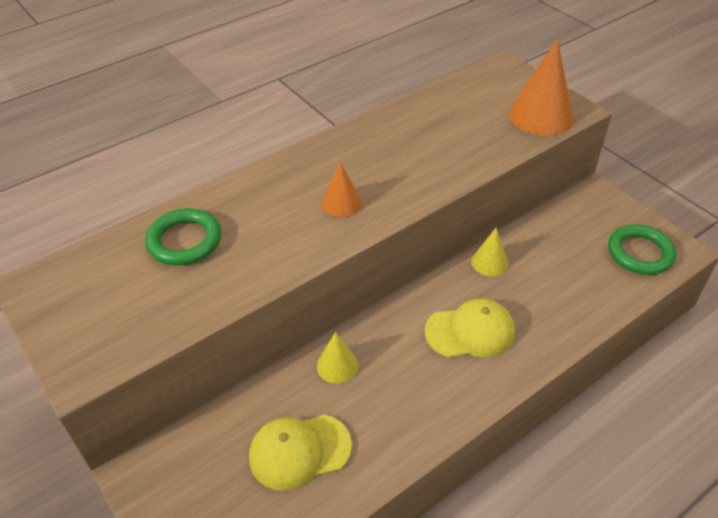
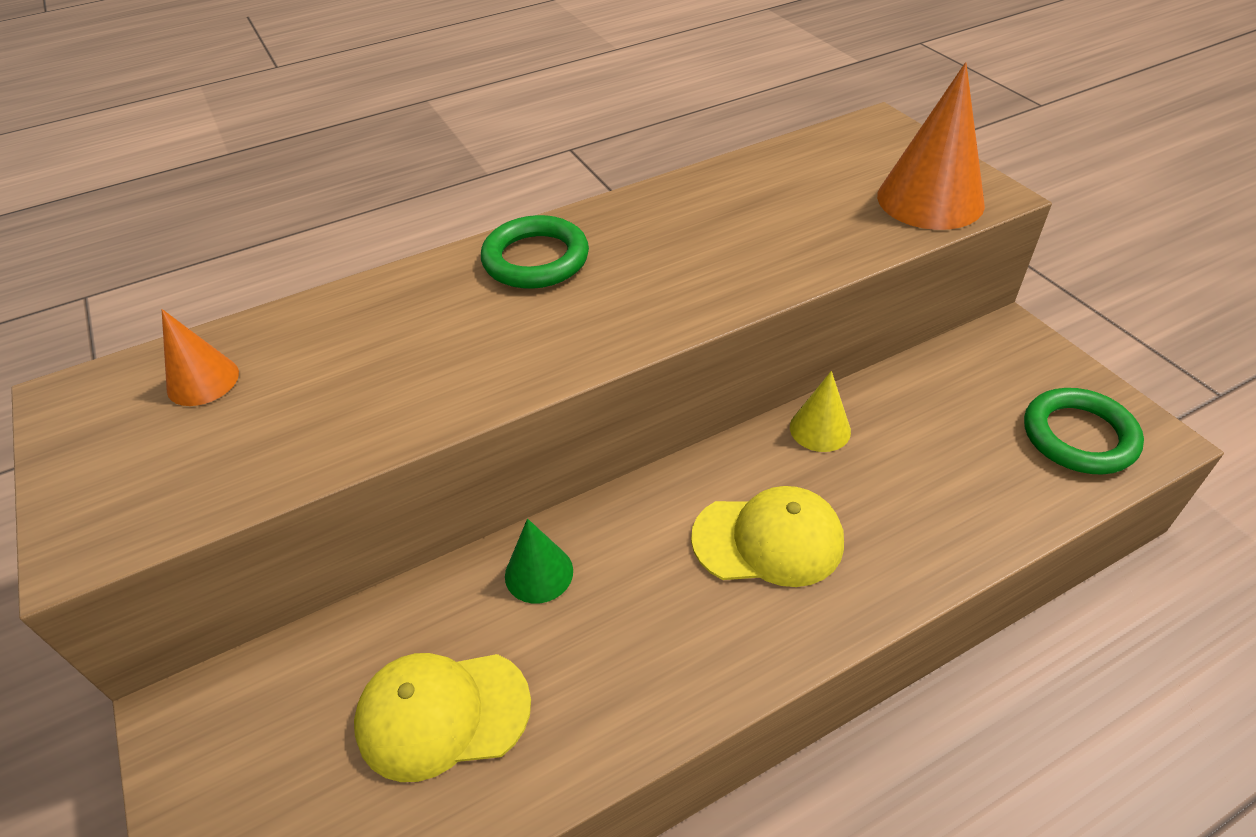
camera: 10 degrees right, 0 degrees up
green ring [145,208,221,266] -> green ring moved to [481,215,589,289]
yellow cone [317,332,359,384] -> green cone [505,519,573,604]
orange cone [322,162,362,218] -> orange cone moved to [162,309,239,406]

